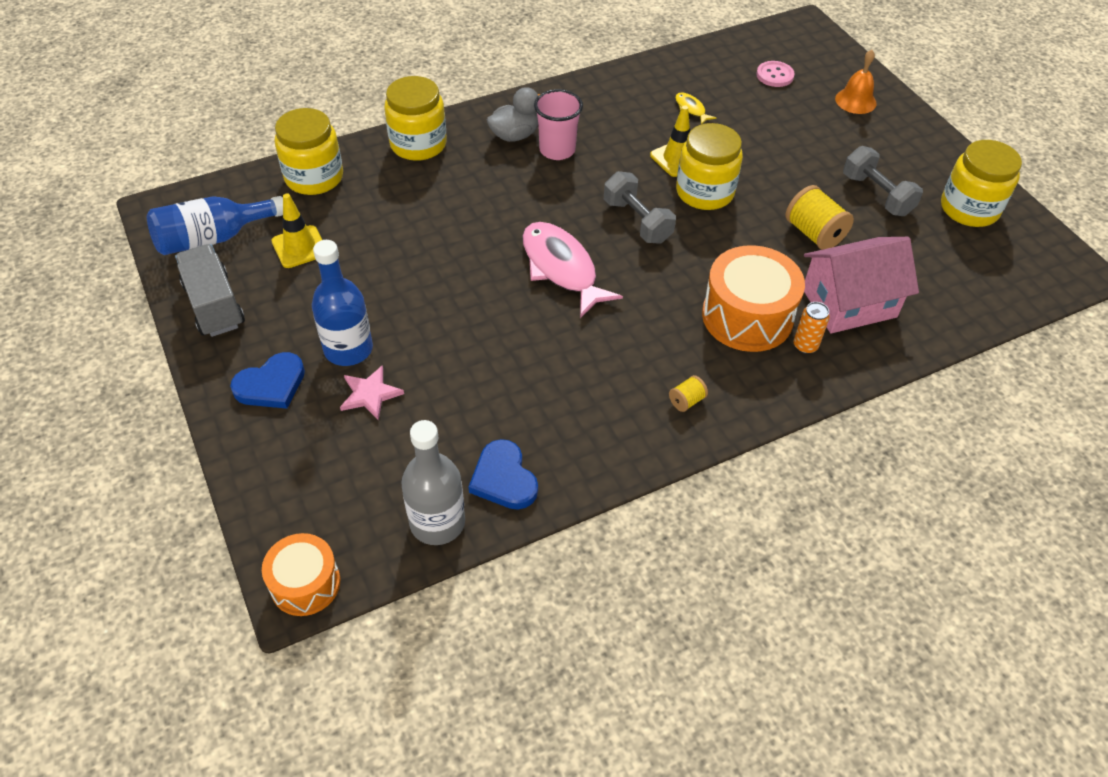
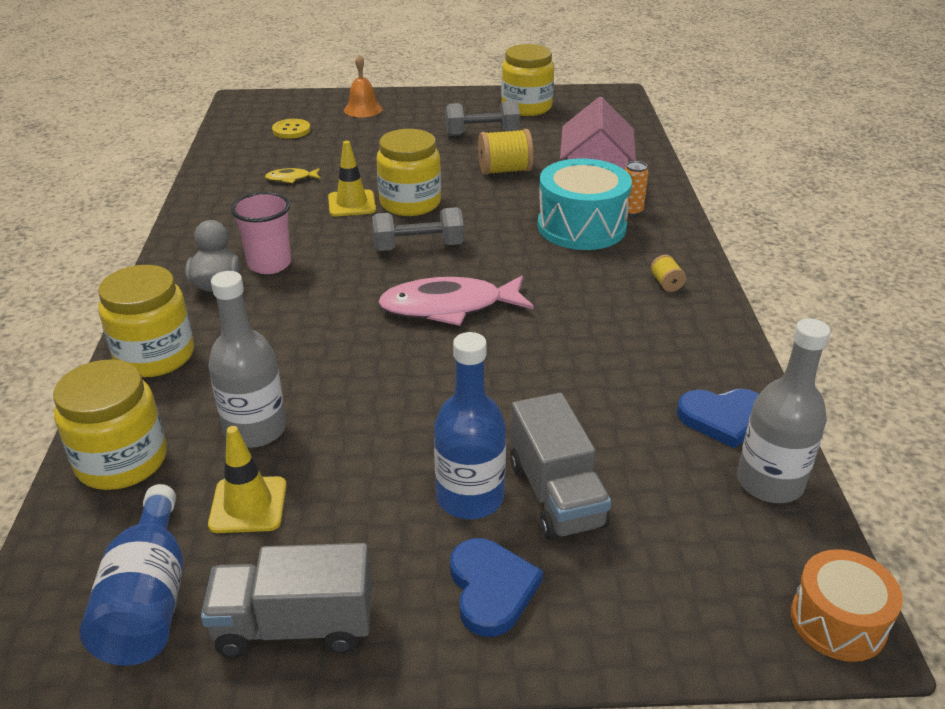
camera: 65 degrees left, 15 degrees down
pink star [340,365,404,420] -> grey truck [510,393,611,540]
orange drum [702,245,805,352] -> turquoise drum [537,158,632,250]
pink button [756,61,795,87] -> yellow button [272,119,311,139]
none -> grey bottle [208,271,286,448]

